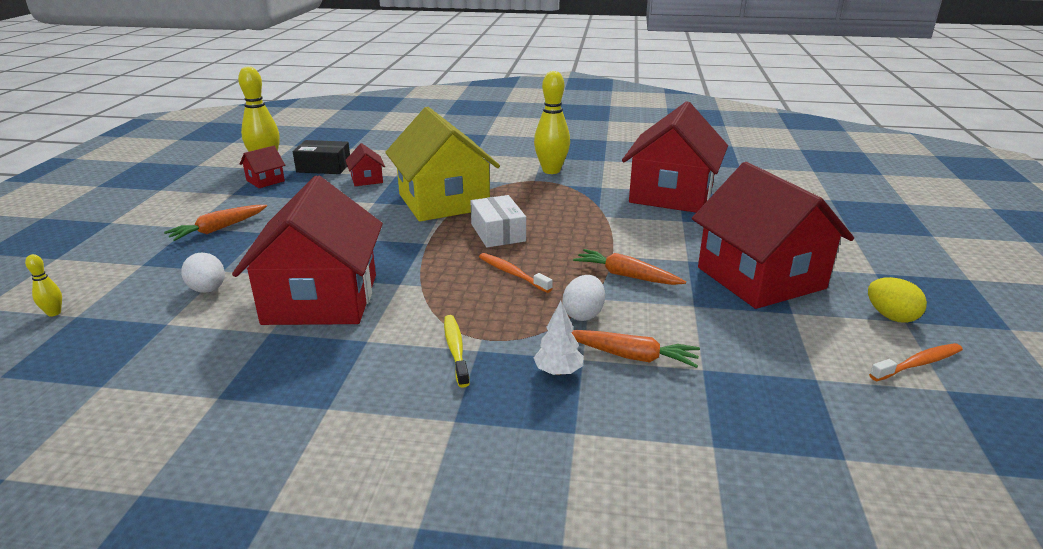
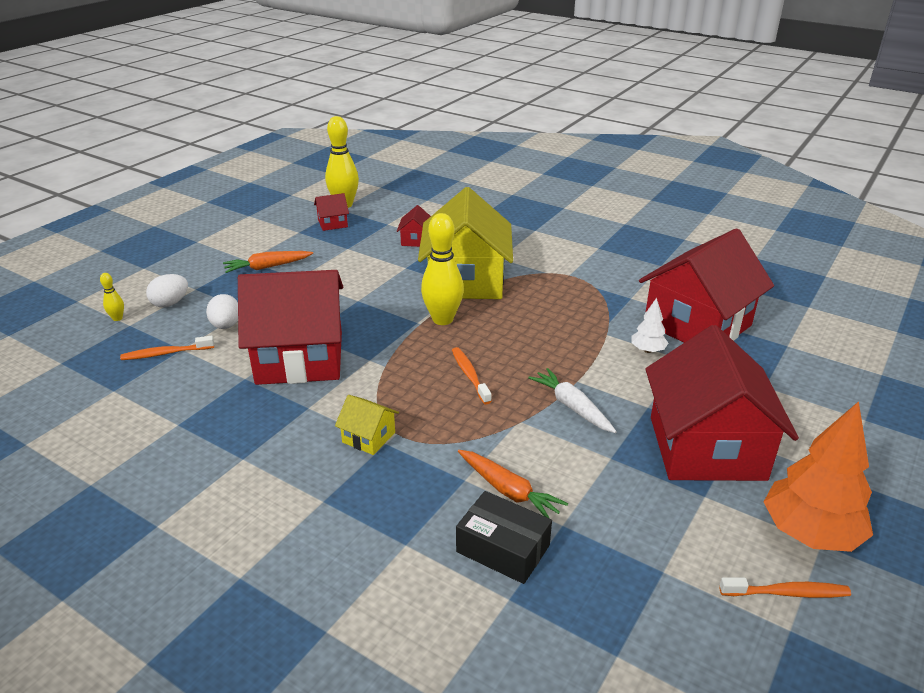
camera: 25 degrees right, 5 degrees up
red house [232,175,383,325] -> red house turned 60 degrees clockwise [238,270,343,385]
black box [293,140,350,174] -> black box moved to [456,491,552,584]
yellow toothbrush [444,315,470,388] -> yellow house [335,395,399,455]
white box [470,195,526,247] -> none
yellow bowling pin [534,71,570,174] -> yellow bowling pin moved to [421,213,464,325]
white tree [534,301,583,375] -> white tree moved to [631,298,668,353]
white egg [562,275,605,321] -> white egg moved to [146,274,188,307]
orange carrot [573,249,686,285] -> white carrot [528,368,617,433]
yellow egg [868,277,927,323] -> orange tree [764,401,873,552]
none -> orange toothbrush [120,335,214,360]

